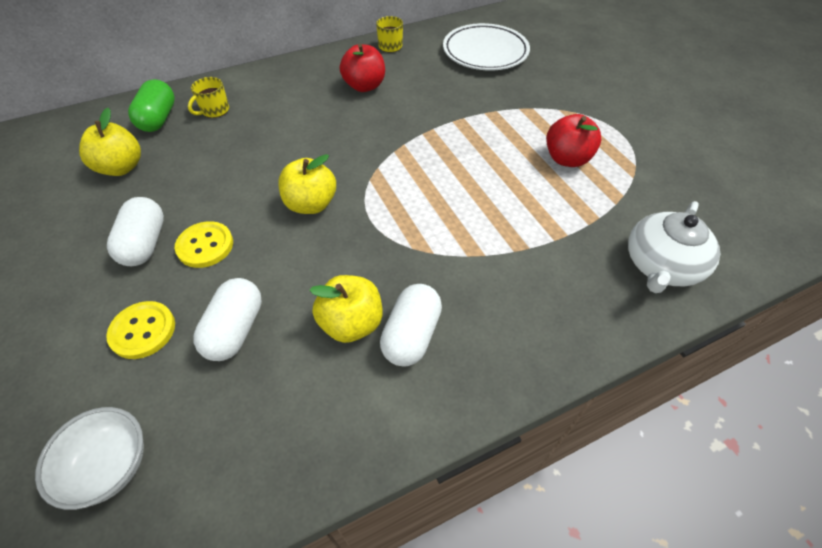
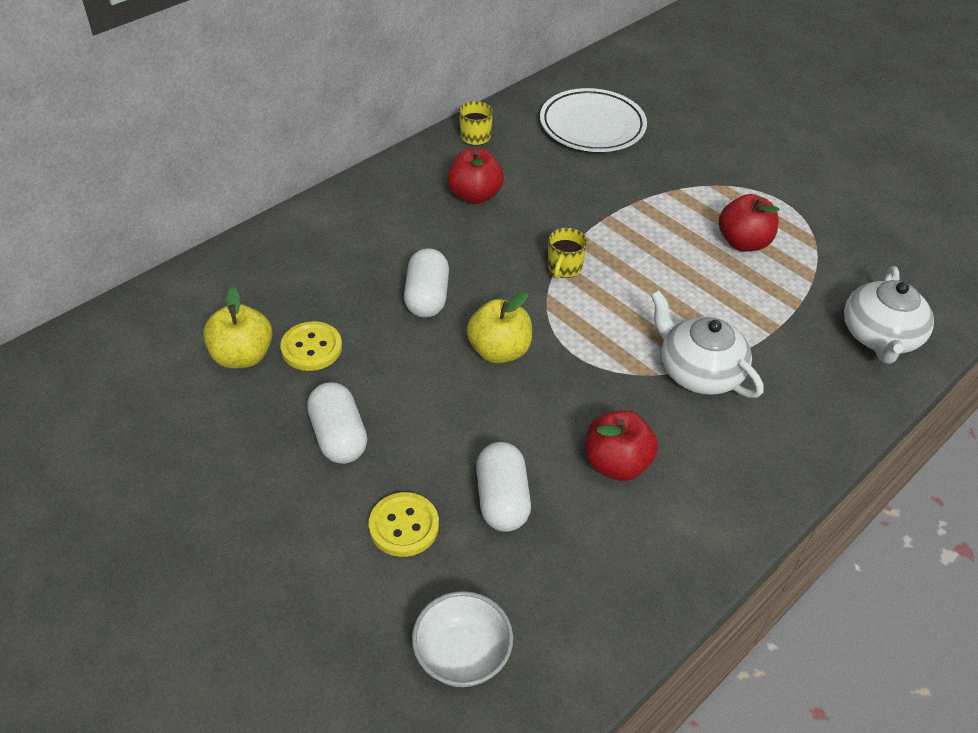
camera: 20 degrees left, 5 degrees down
green capsule [128,79,175,132] -> none
yellow button [175,221,233,268] -> yellow button moved to [280,321,342,371]
yellow mug [188,77,229,118] -> yellow mug moved to [548,228,587,279]
yellow apple [309,275,382,343] -> red apple [585,410,658,481]
white capsule [380,284,442,367] -> white capsule moved to [404,248,449,318]
none -> white teapot [651,290,763,398]

